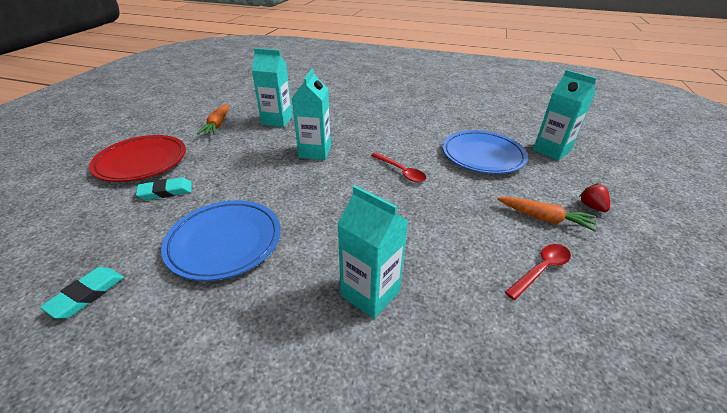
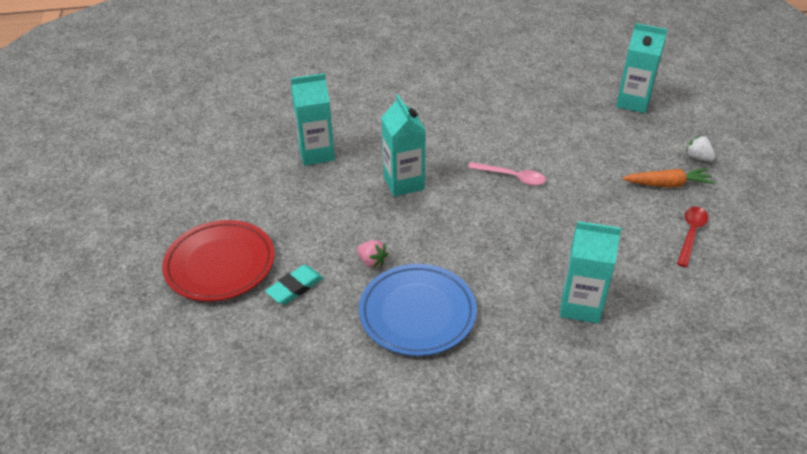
camera: 25 degrees left, 5 degrees up
turquoise eraser [40,267,124,319] -> none
orange carrot [197,104,229,135] -> none
red spoon [371,153,426,182] -> pink spoon [468,162,546,186]
blue plate [442,130,528,174] -> none
red strawberry [579,183,610,212] -> white strawberry [686,136,715,161]
none -> pink strawberry [357,240,388,268]

